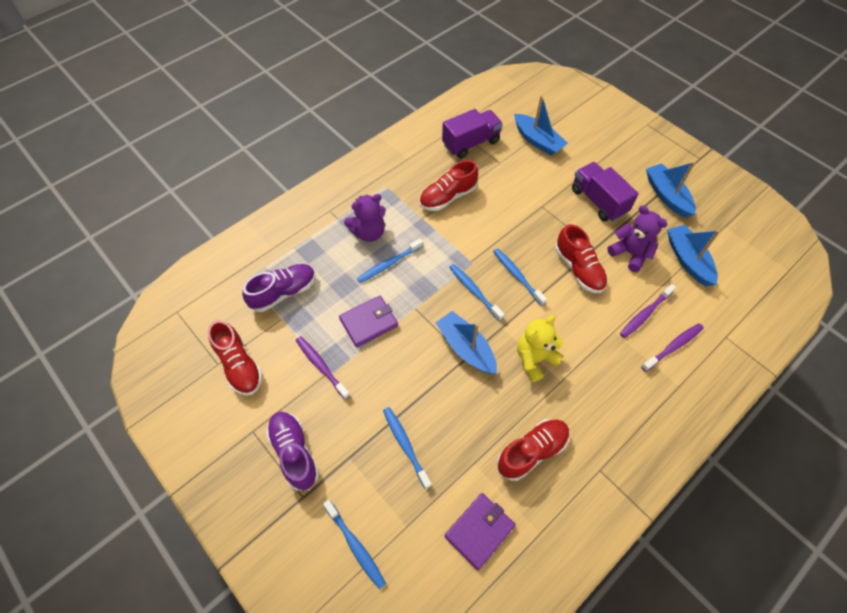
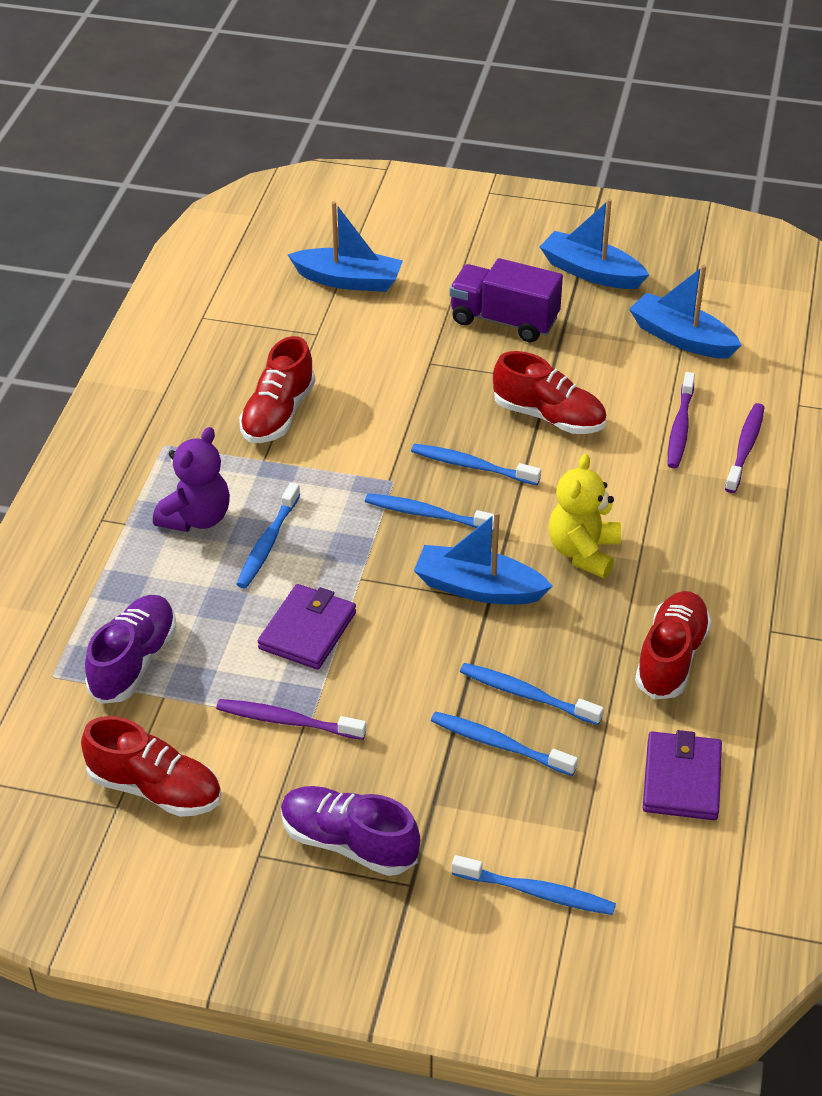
camera: 35 degrees left, 15 degrees down
purple truck [442,109,503,158] -> none
purple teddy bear [607,205,667,272] -> none
none -> blue toothbrush [460,663,604,725]

